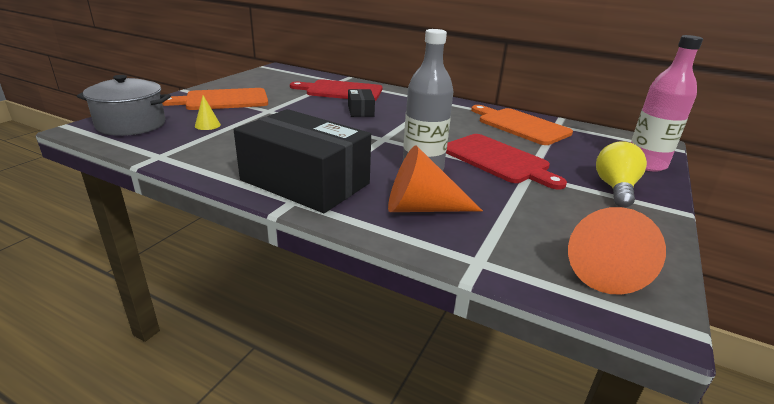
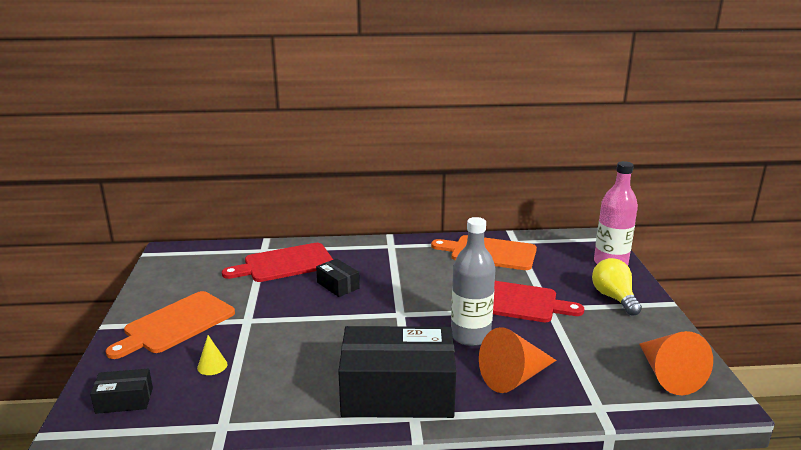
camera: 30 degrees left, 5 degrees down
grey pot [77,75,171,136] -> black box [90,369,153,414]

